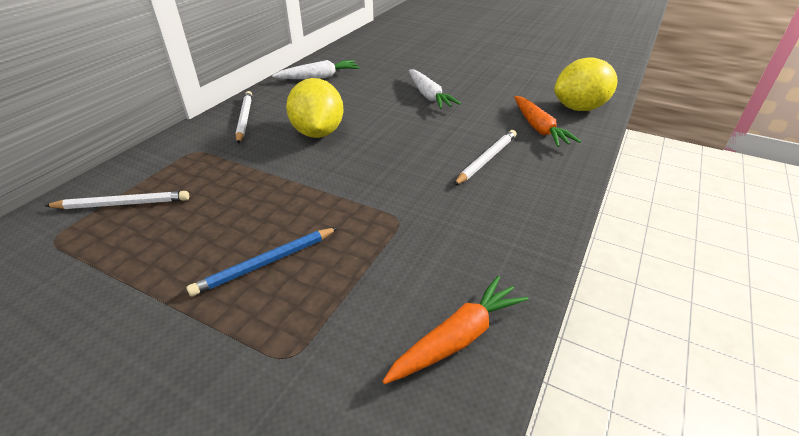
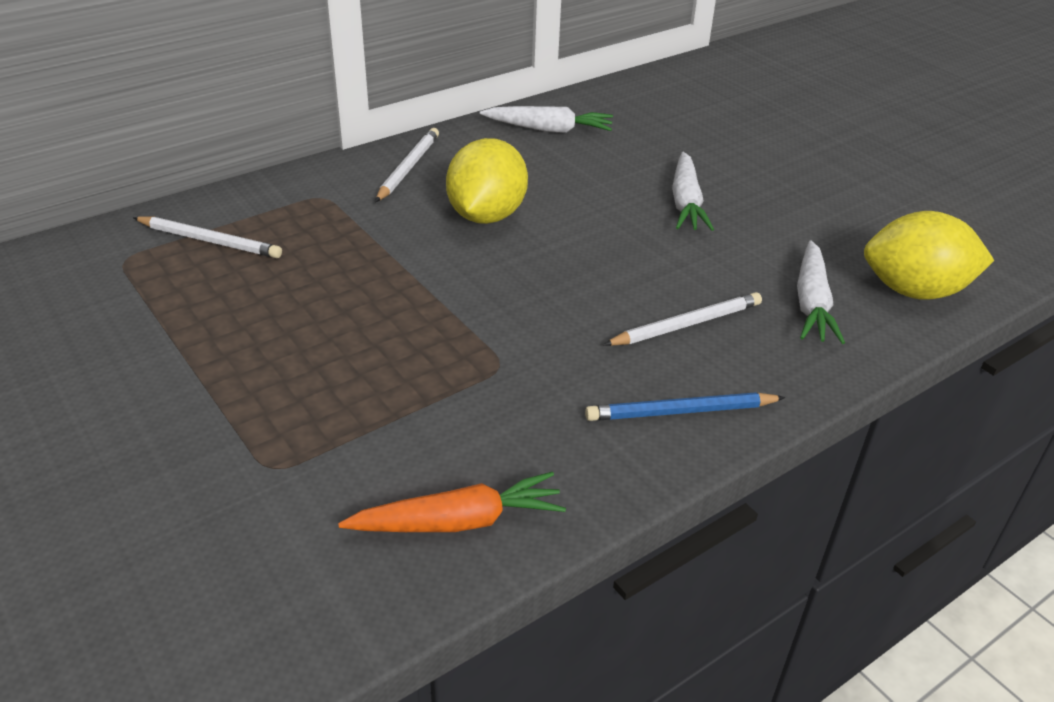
camera: 25 degrees right, 0 degrees up
blue pencil [187,227,338,296] -> blue pencil moved to [585,392,785,421]
orange carrot [514,96,581,147] -> white carrot [797,240,845,344]

